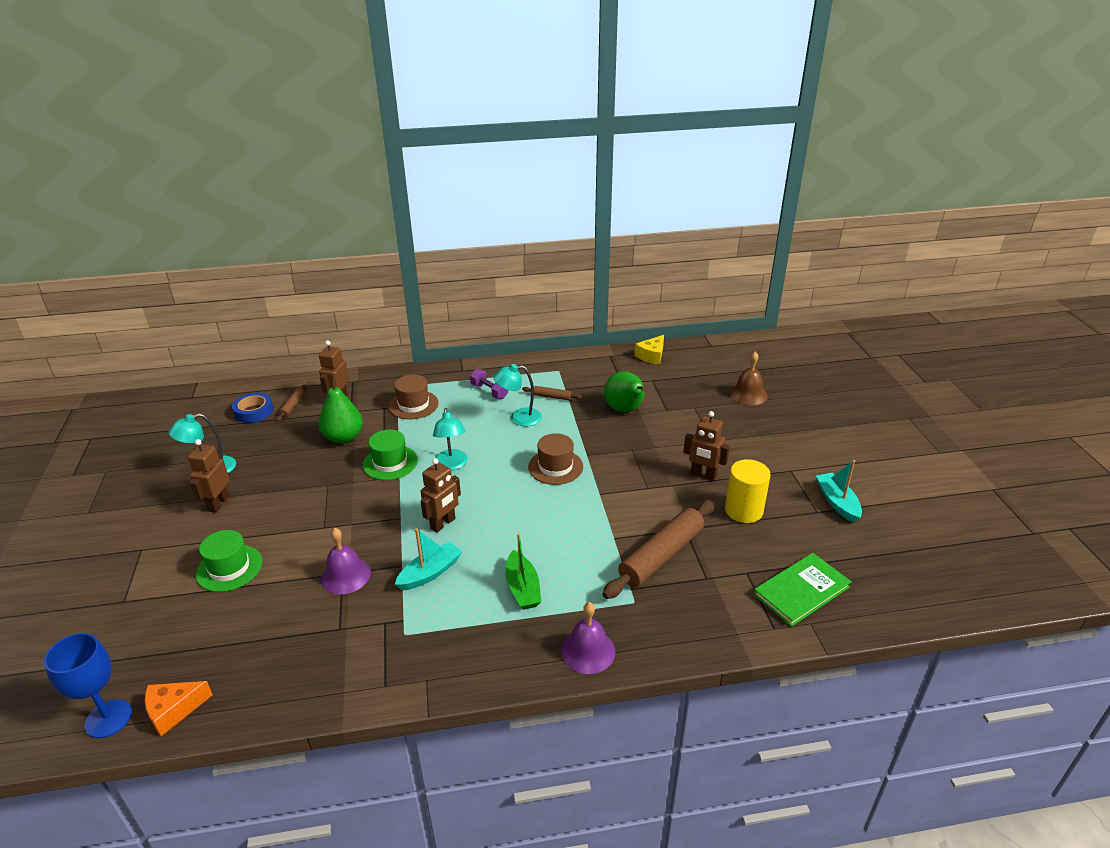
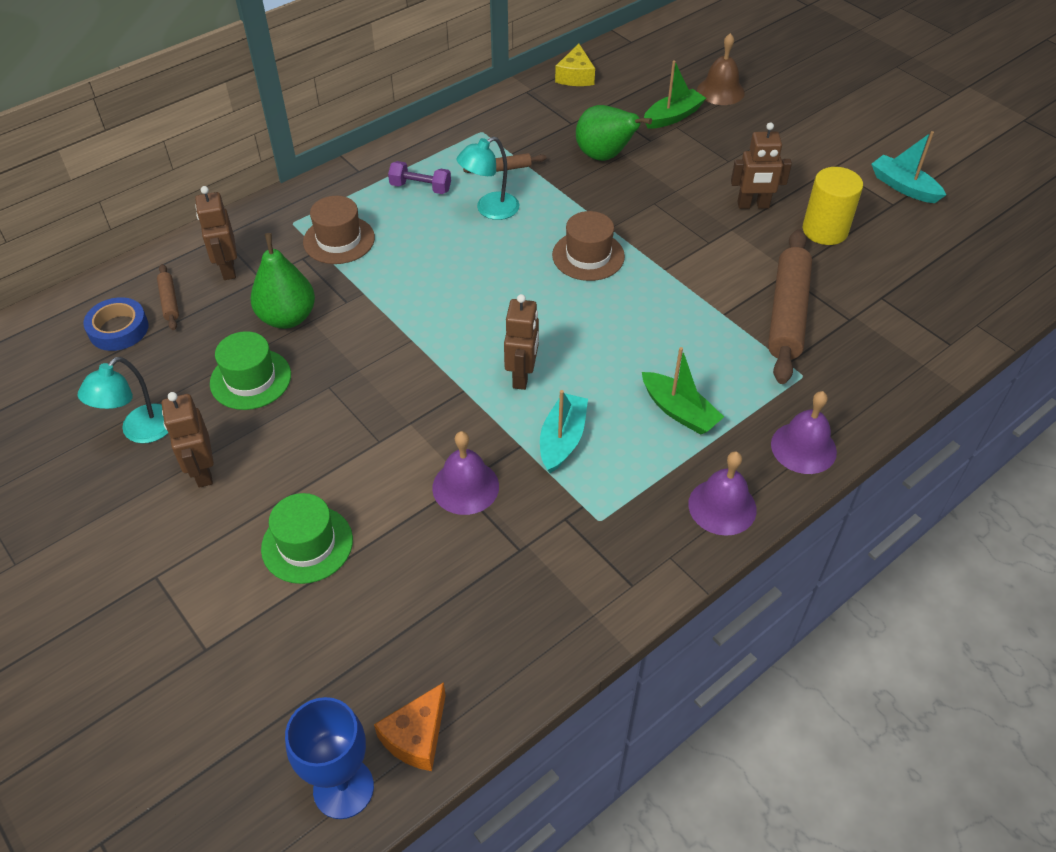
camera: 30 degrees left, 15 degrees up
green hat [363,430,418,480] -> green hat moved to [210,331,291,410]
turquoise lamp [433,408,468,470] -> none
green book [753,553,852,627] -> none
none -> green boat [644,61,706,129]
none -> purple bell [688,451,757,536]

